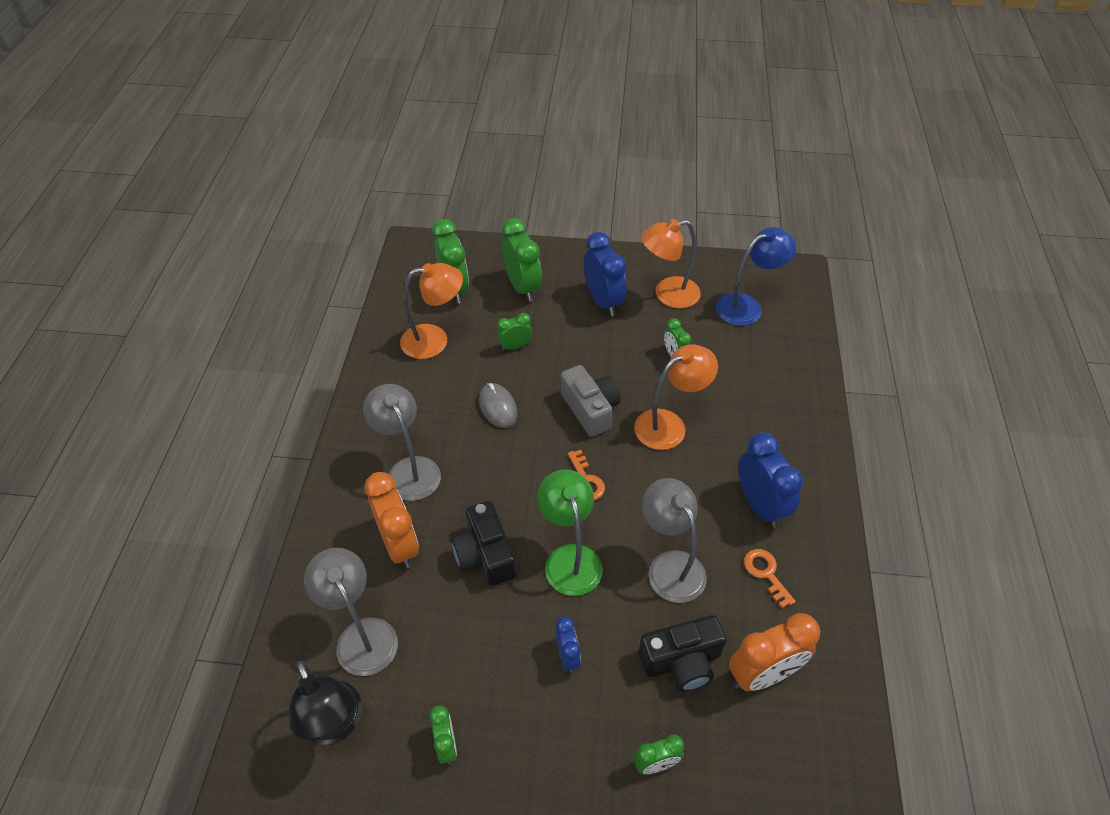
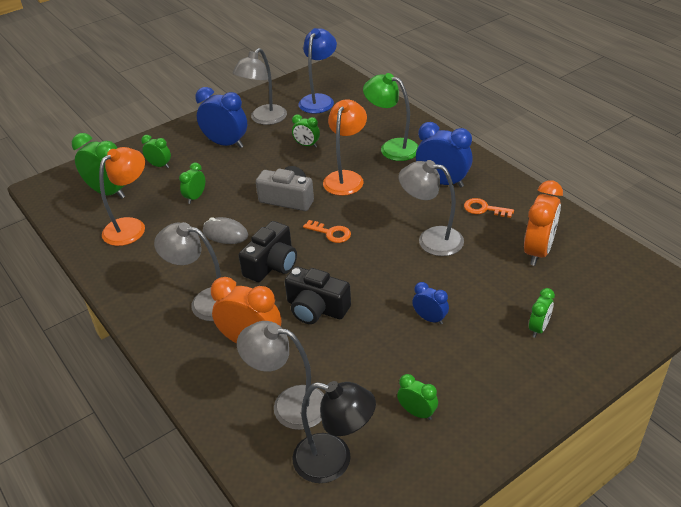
camera: 40 degrees left, 10 degrees down
green clock [502,218,542,301] -> green clock [141,135,171,168], size x0.55
green lamp [537,469,603,596] -> green lamp moved to [363,73,419,161]
black camera [639,615,727,691] -> black camera moved to [238,221,297,282]
orange lamp [641,219,701,308] -> grey lamp [232,48,287,125]

